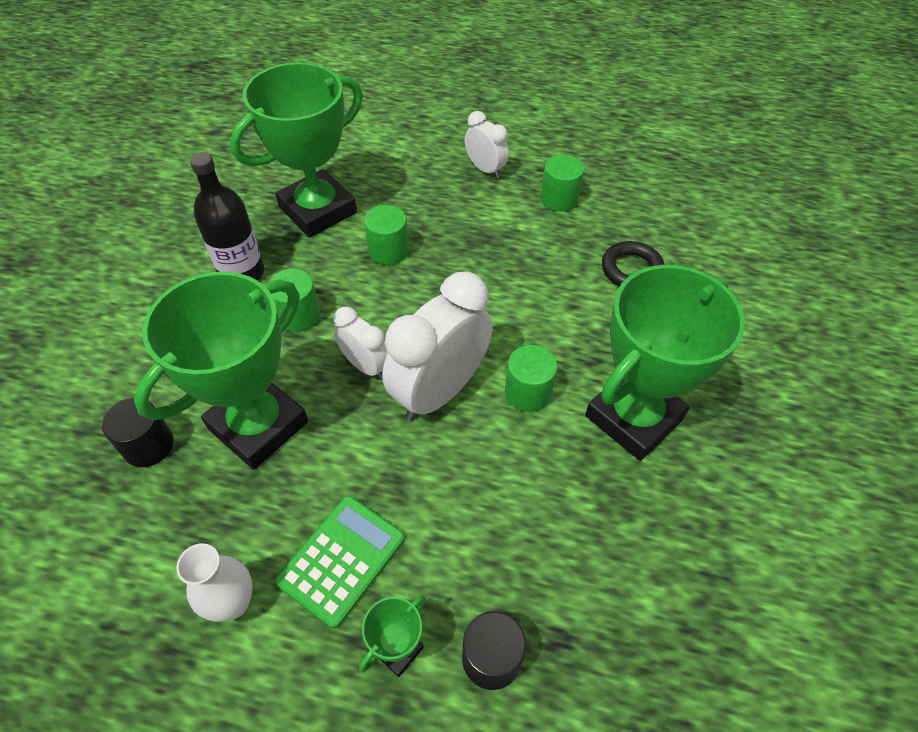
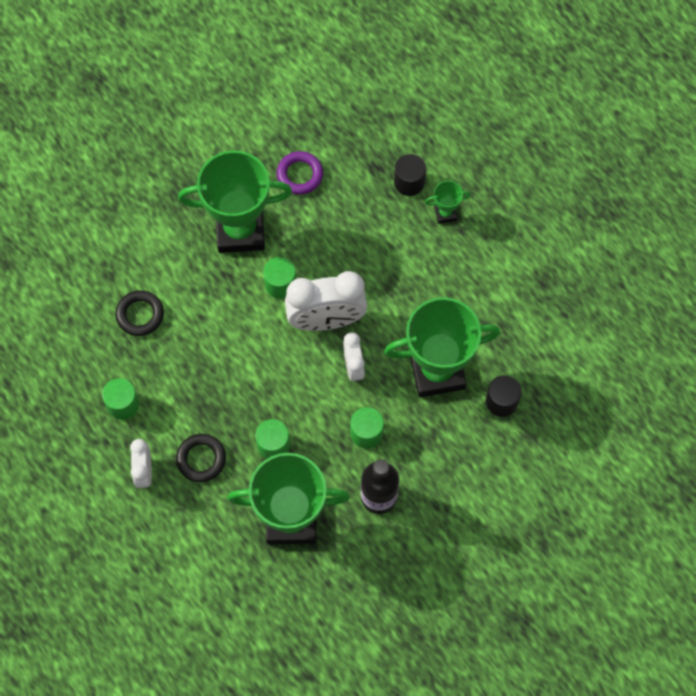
camera: 140 degrees left, 15 degrees up
white vase [176,543,253,622] -> none
green calculator [275,496,405,629] -> none
none -> black ring [176,434,226,482]
none -> purple ring [277,151,323,195]

